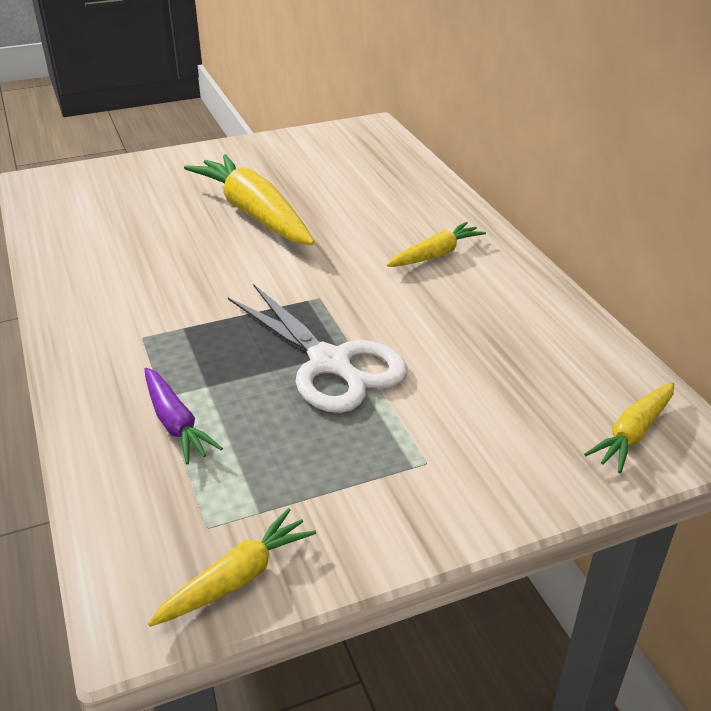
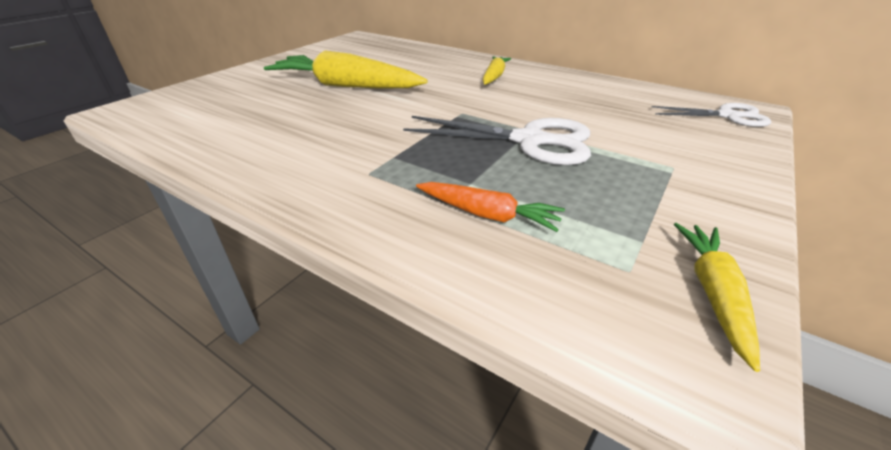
camera: 35 degrees left, 0 degrees up
purple carrot [144,368,223,464] -> orange carrot [416,182,565,232]
yellow carrot [584,382,674,473] -> white scissors [652,103,771,127]

